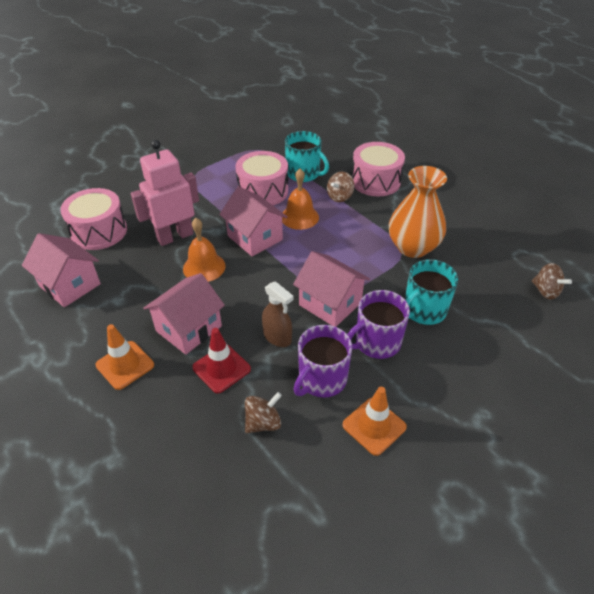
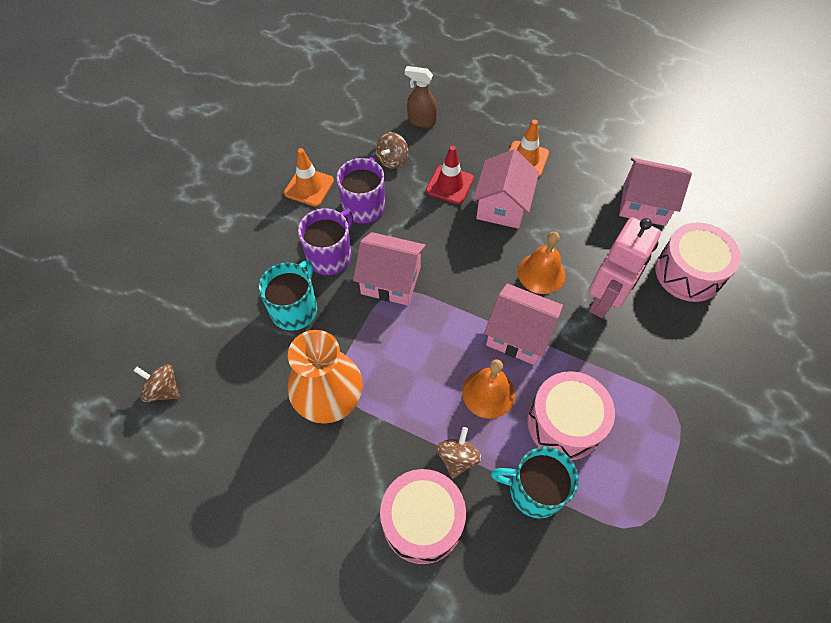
camera: 155 degrees right, 15 degrees up
brown spray bottle [262,281,294,347] -> brown spray bottle moved to [405,66,437,128]

